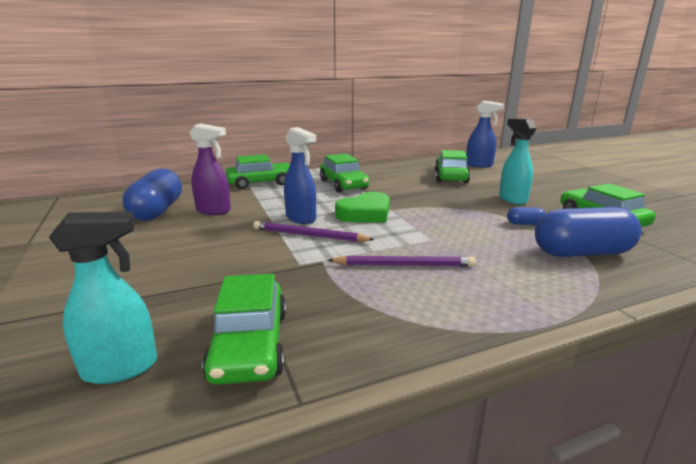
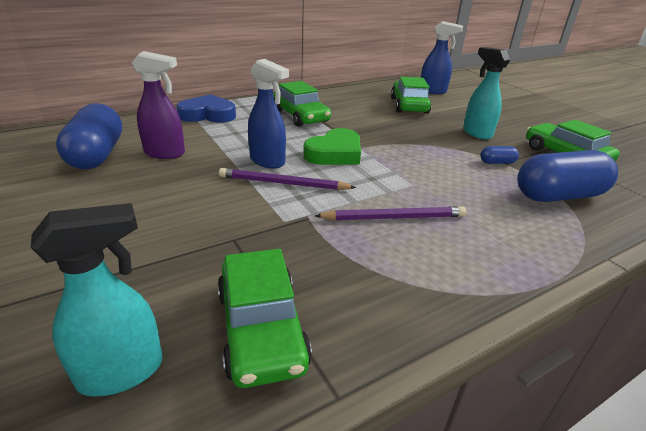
camera: 10 degrees left, 10 degrees up
green car [226,154,290,189] -> blue heart [176,94,236,123]

